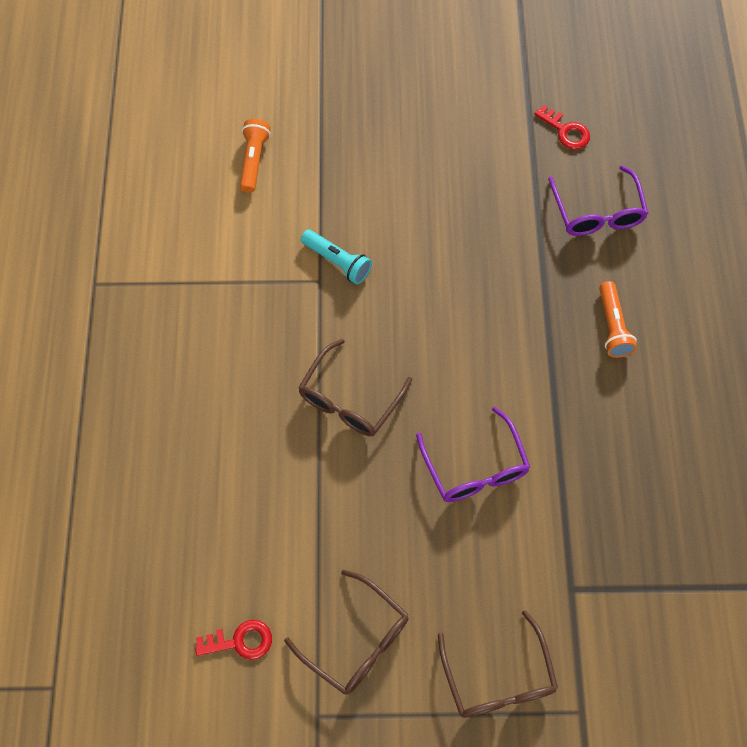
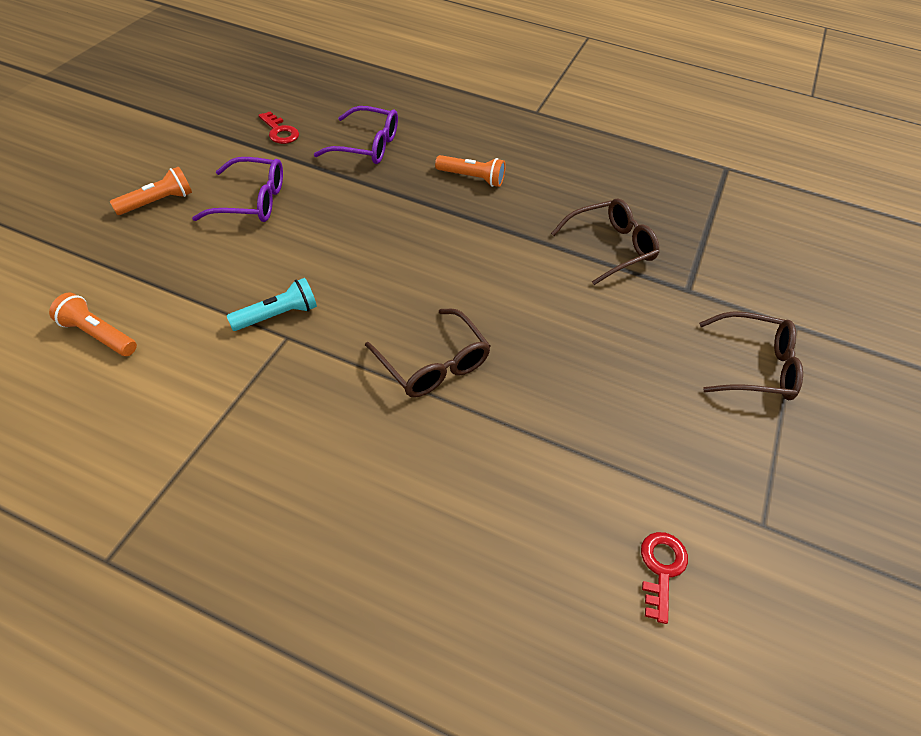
camera: 70 degrees left, 15 degrees down
brown glasses [284,570,409,695] -> brown glasses moved to [551,199,659,285]
purple glasses [416,407,530,502] -> purple glasses moved to [192,157,283,222]
red key [534,105,590,149] -> red key turned 75 degrees clockwise [258,111,299,144]
none -> orange flashlight [110,167,192,215]

